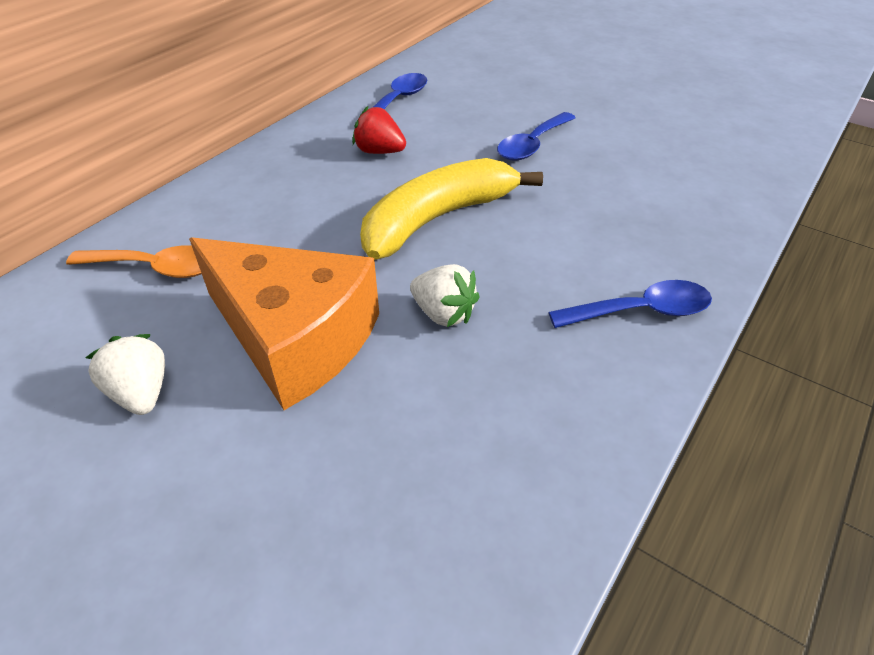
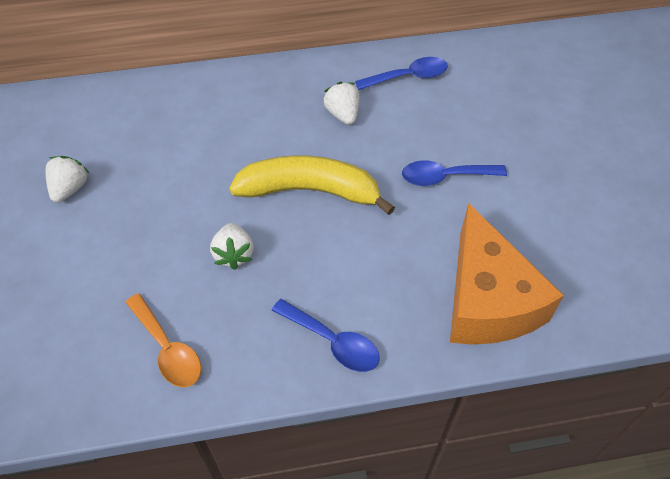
camera: 45 degrees right, 10 degrees up
orange spoon [66,245,202,278] -> orange spoon moved to [125,293,201,387]
orange cheese [189,237,379,410] -> orange cheese moved to [450,203,564,345]
red strawberry [352,106,406,154] -> white strawberry [323,82,359,125]

